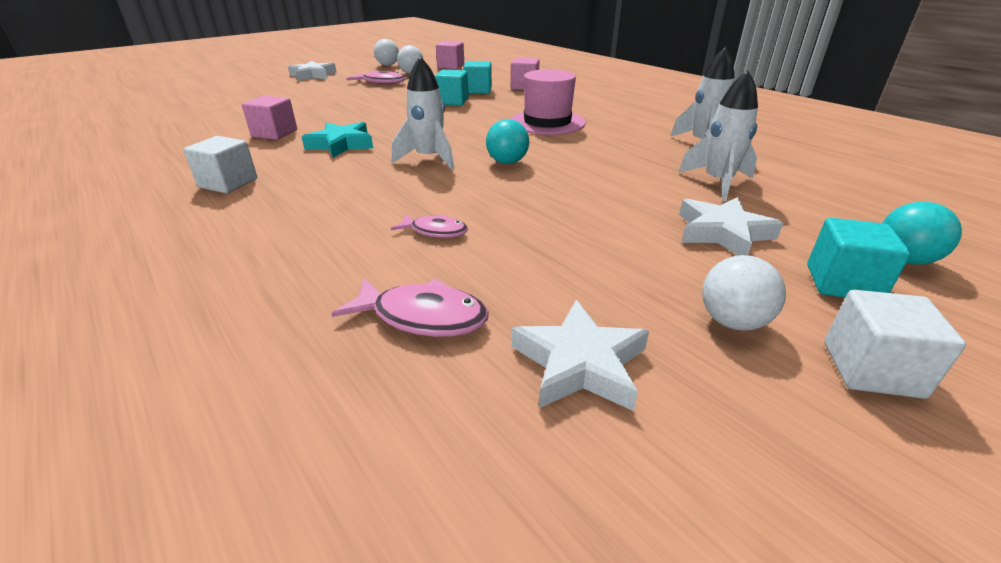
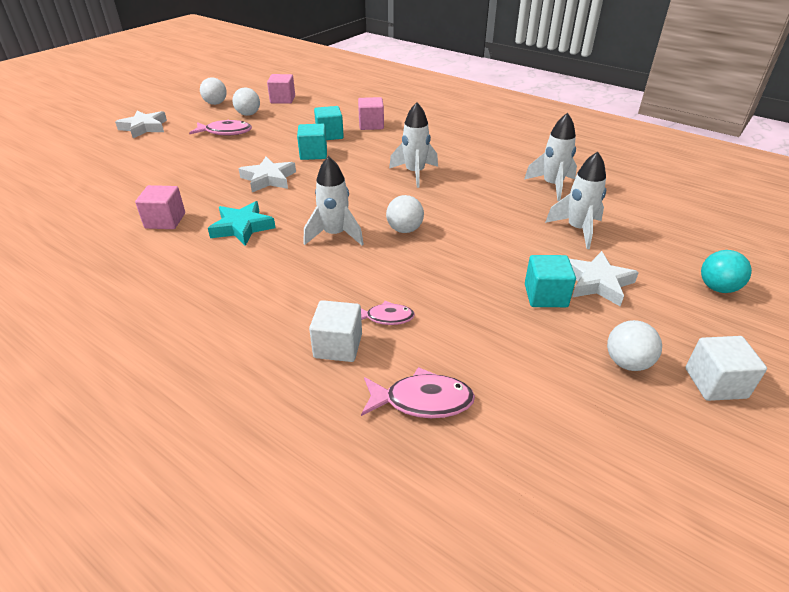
camera: 15 degrees left, 5 degrees up
white cube [184,136,257,193] -> white cube moved to [309,300,362,362]
turquoise ball [486,119,529,164] -> white ball [386,195,424,233]
pink hat [511,69,586,135] -> white rocket [389,102,438,188]
white star [512,300,649,411] -> white star moved to [238,157,296,192]
turquoise cube [807,218,911,298] -> turquoise cube moved to [525,255,576,307]

